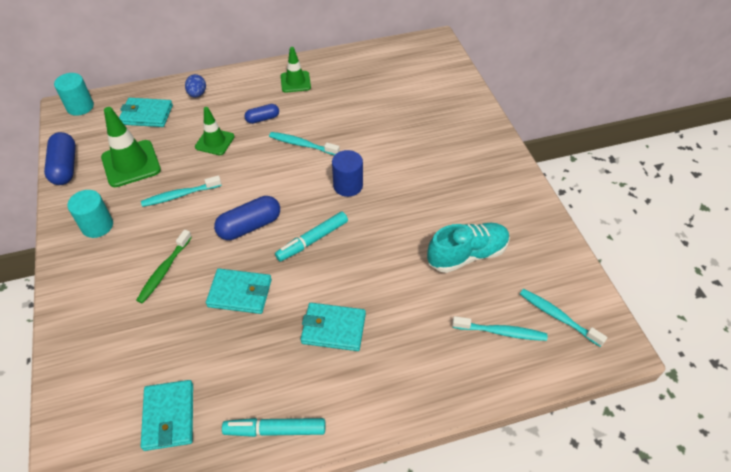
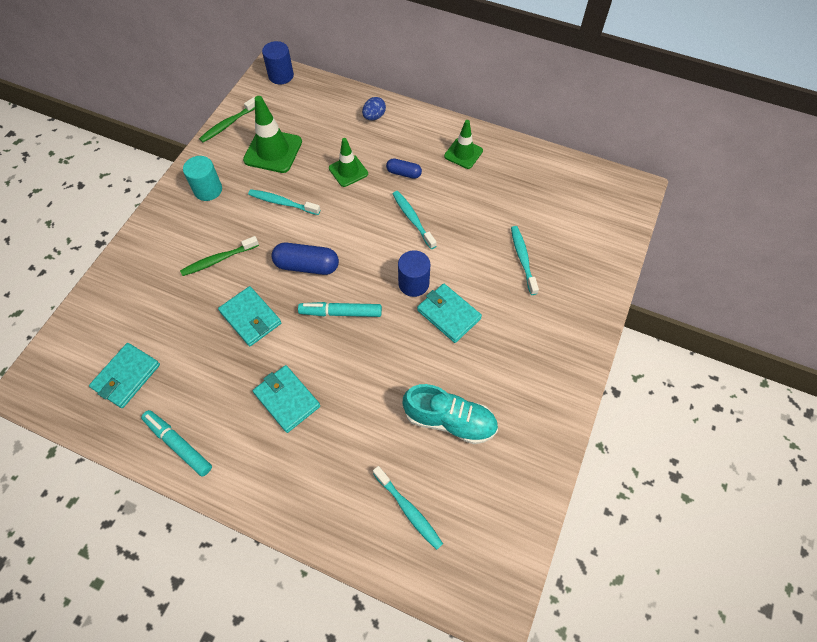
camera: 40 degrees right, 10 degrees up
blue capsule [44,132,76,185] -> green toothbrush [199,97,255,142]
turquoise cylinder [54,73,94,116] -> blue cylinder [262,41,294,85]
turquoise wallet [119,98,173,127] -> turquoise wallet moved to [417,284,482,343]
turquoise toothbrush [520,289,607,347] -> turquoise toothbrush moved to [511,226,539,295]

